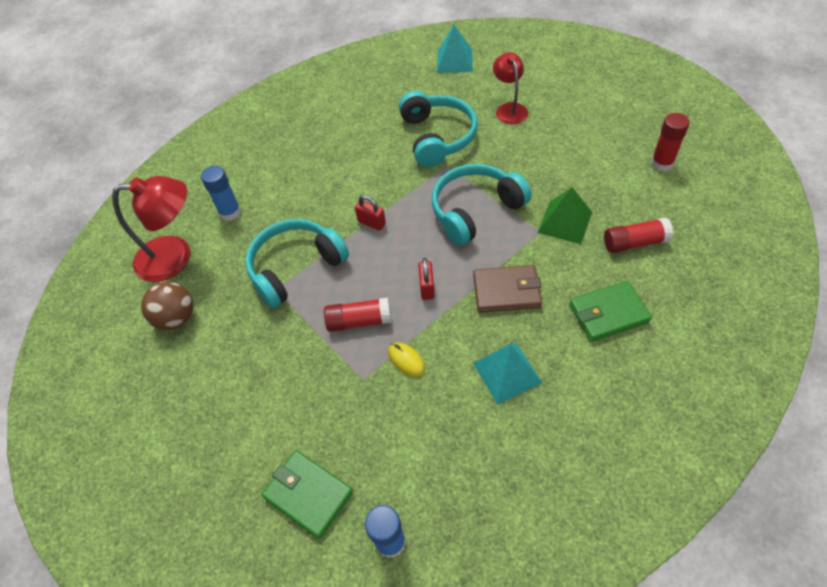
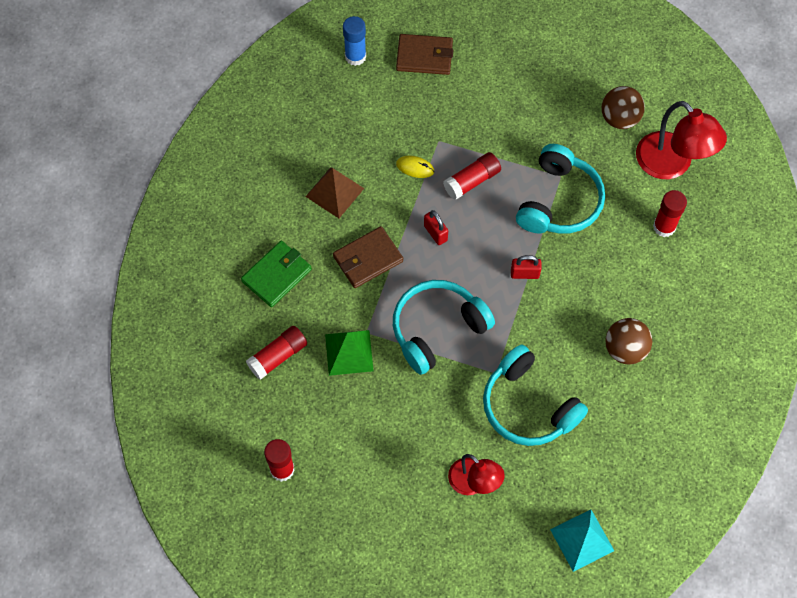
camera: 145 degrees right, 10 degrees up
red lamp [112,176,190,282] -> red lamp turned 90 degrees counterclockwise [636,101,727,179]
blue glue stick [201,166,241,221] -> red glue stick [653,190,687,237]
green wallet [261,450,353,539] -> brown wallet [396,34,453,75]
turquoise headphones [432,164,532,246] -> turquoise headphones turned 150 degrees counterclockwise [393,280,495,375]
turquoise pyramid [473,343,542,404] -> brown pyramid [305,167,364,218]
none -> brown ball [605,318,652,364]

